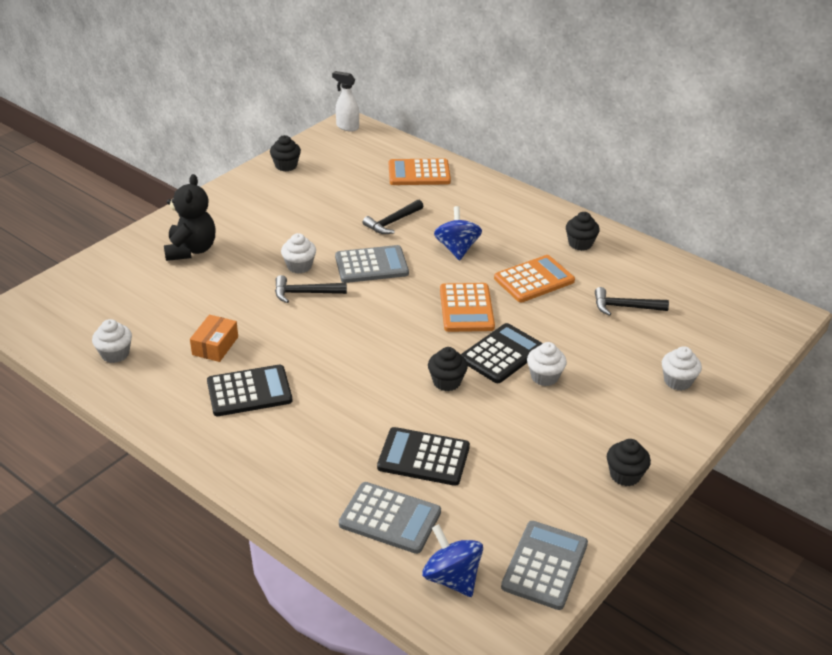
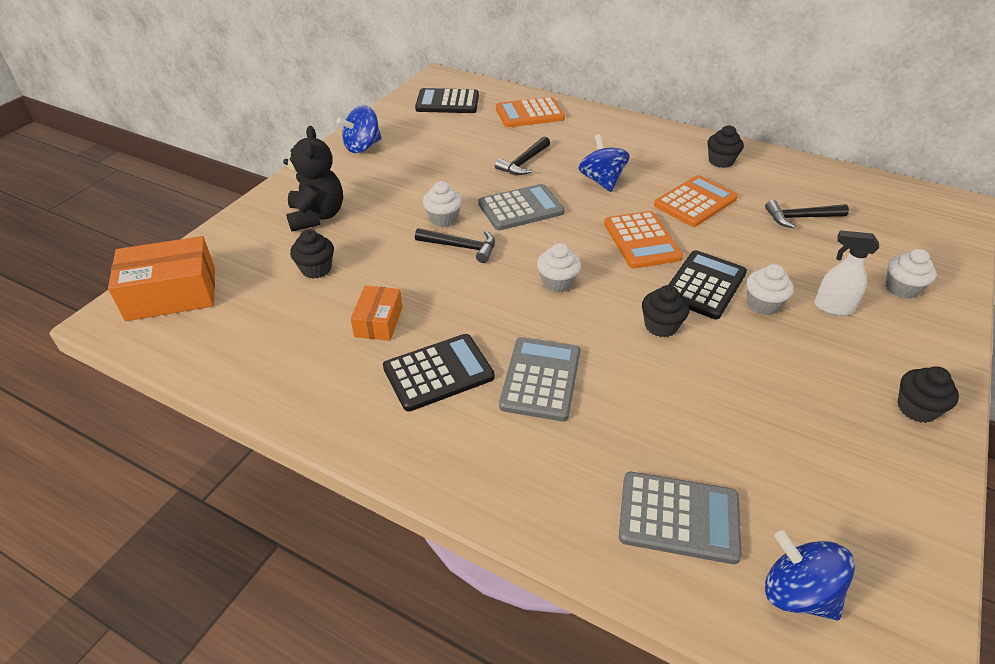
camera: 10 degrees left, 5 degrees up
white cupcake [92,319,132,363] -> white cupcake moved to [537,243,581,293]
black cupcake [270,135,301,171] -> black cupcake moved to [290,230,334,279]
black hammer [275,275,347,303] -> black hammer turned 150 degrees counterclockwise [415,228,495,263]
white spray bottle [332,71,359,131] -> white spray bottle moved to [814,230,879,316]
black calculator [377,427,470,486] -> black calculator moved to [415,88,479,113]
grey calculator [501,521,588,610] -> grey calculator moved to [499,337,580,421]
none -> orange box [108,236,215,321]
none -> blue spinning top [337,105,381,153]

